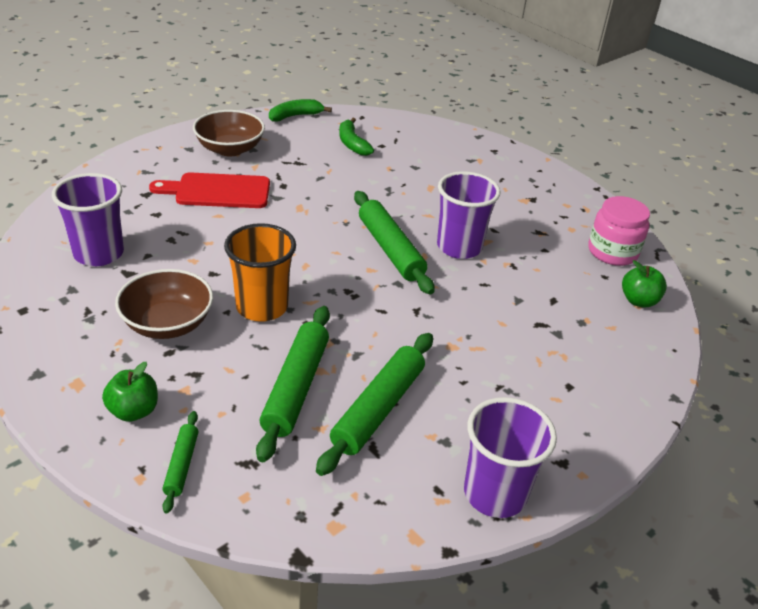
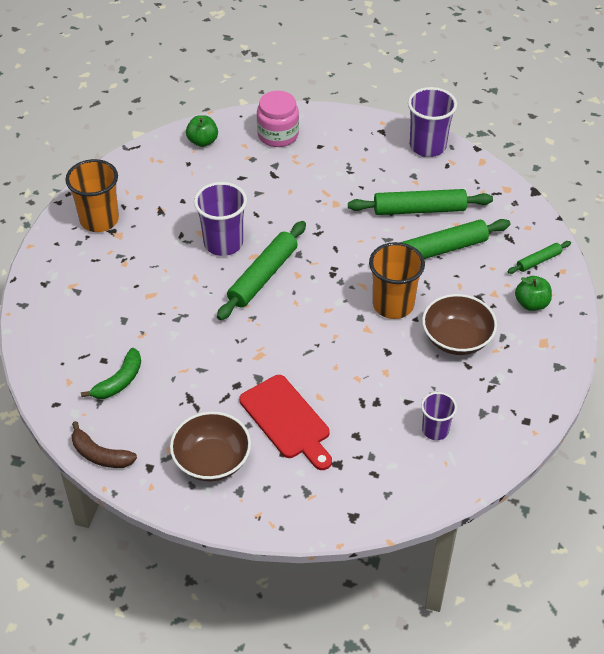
camera: 120 degrees left, 10 degrees up
purple cup [52,173,124,266] -> purple cup [421,392,457,440], size x0.60
green banana [269,99,332,122] -> brown banana [72,421,137,468]
pink jar [588,196,650,266] -> pink jar moved to [257,91,299,147]
none -> orange cup [65,159,119,232]

